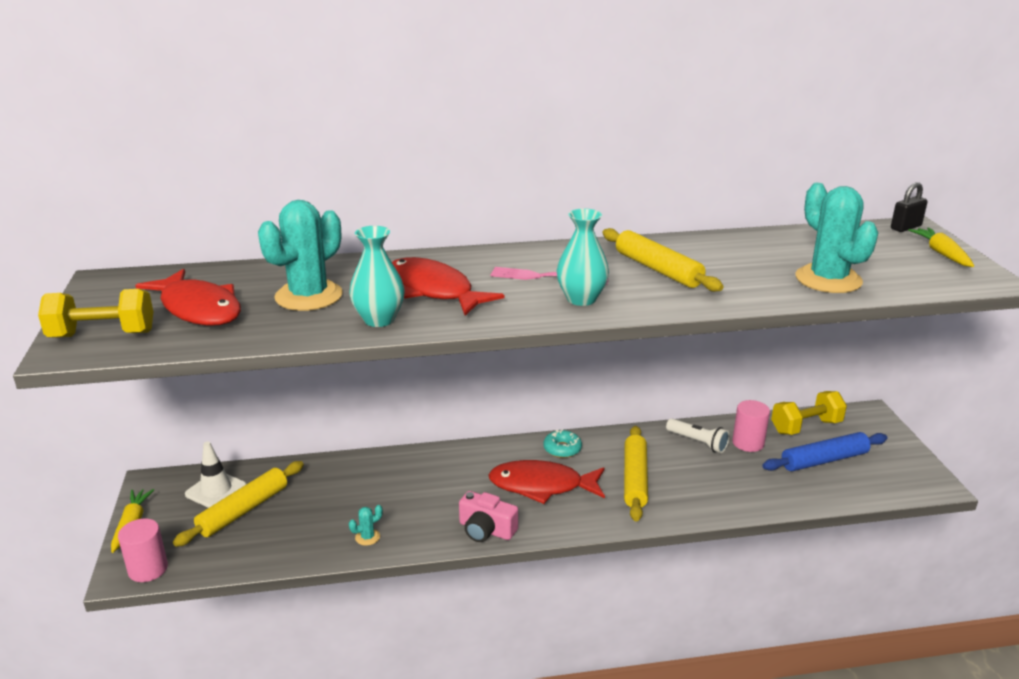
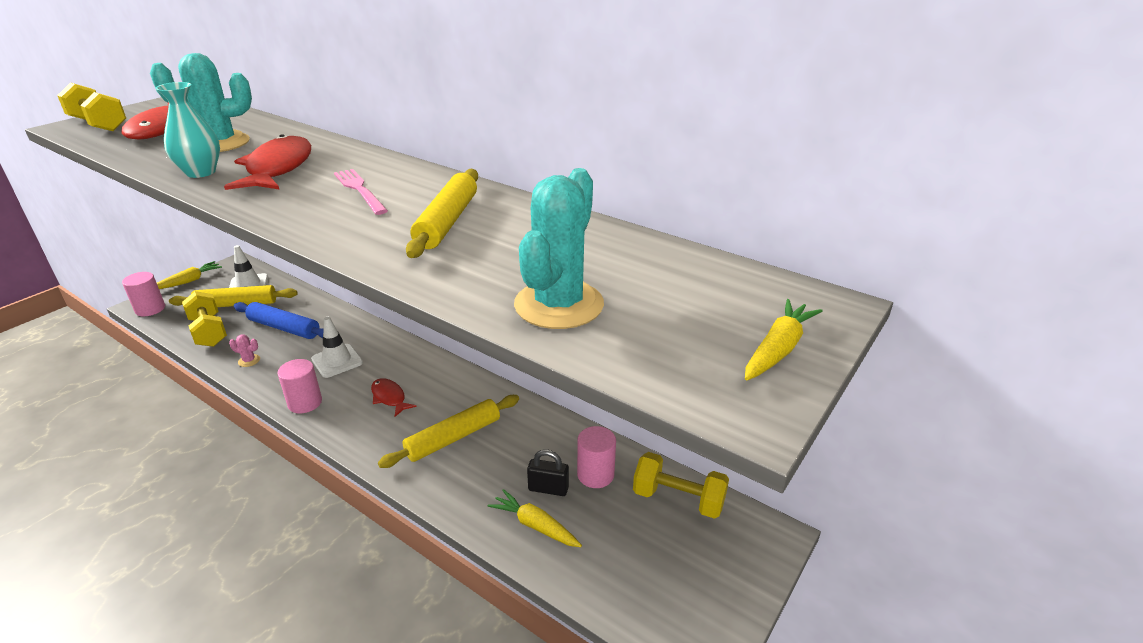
camera: 45 degrees right, 5 degrees up
turquoise cactus [349,505,383,546] -> pink cactus [229,334,260,367]
pink camera [459,491,518,542] -> pink cylinder [278,359,322,414]
red fish [488,460,605,504] -> red fish [371,378,417,417], size x0.54
turquoise donut [543,430,582,458] -> none
turquoise vase [557,208,609,306] -> none
white flashlight [666,418,730,453] -> none
blue rolling pin [762,432,887,471] -> blue rolling pin moved to [234,302,323,339]
black padlock [891,182,928,232] -> black padlock moved to [527,450,569,496]
none -> yellow dumbbell [182,291,227,347]
none -> white traffic cone [311,317,363,378]
none -> yellow carrot [488,489,582,547]

